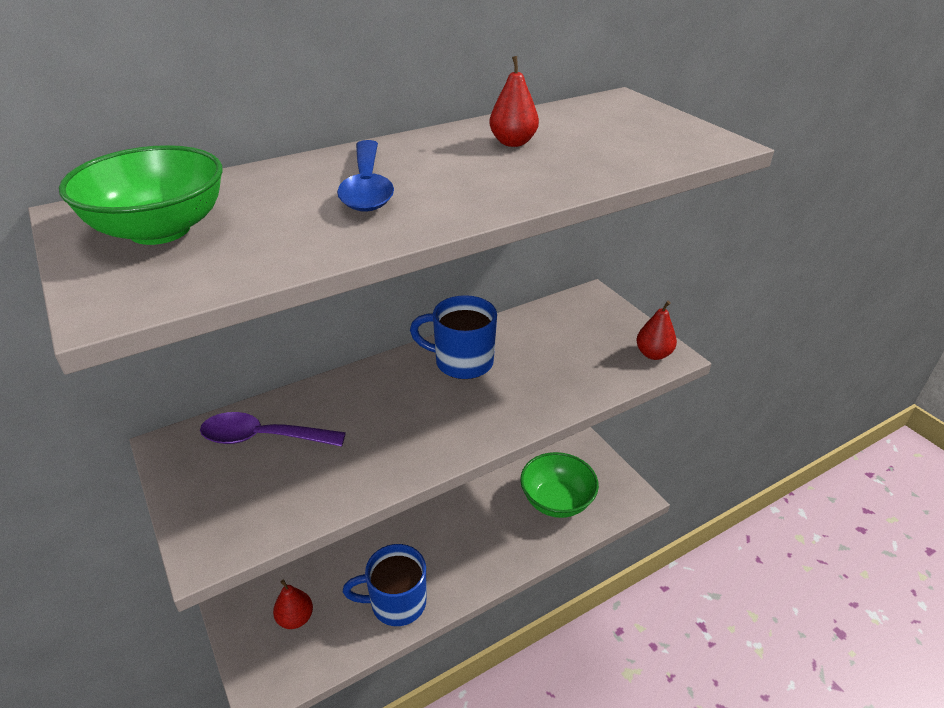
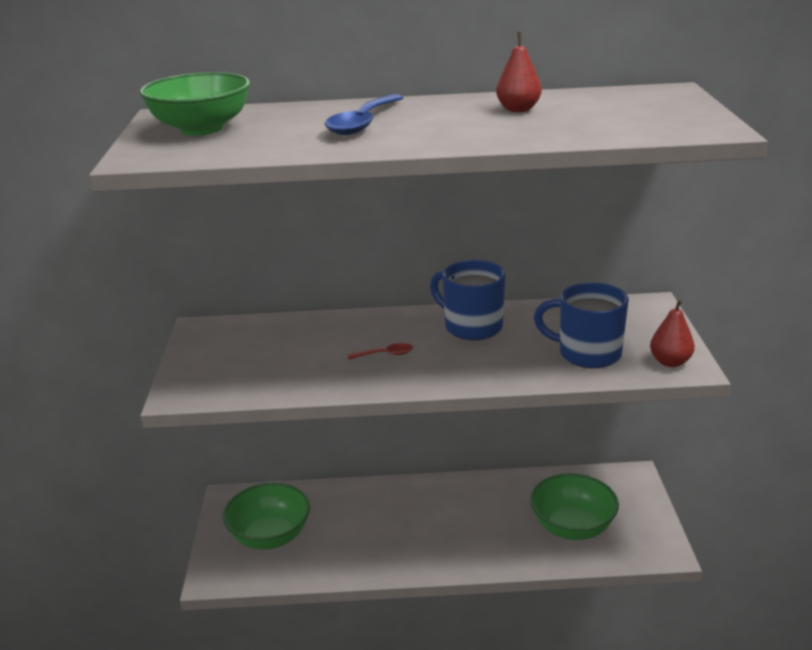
camera: 30 degrees right, 10 degrees down
purple spoon [200,412,346,447] -> none
red pear [273,580,313,629] -> green bowl [223,482,310,550]
blue mug [343,544,426,626] -> blue mug moved to [534,282,629,368]
none -> red spoon [348,343,413,360]

